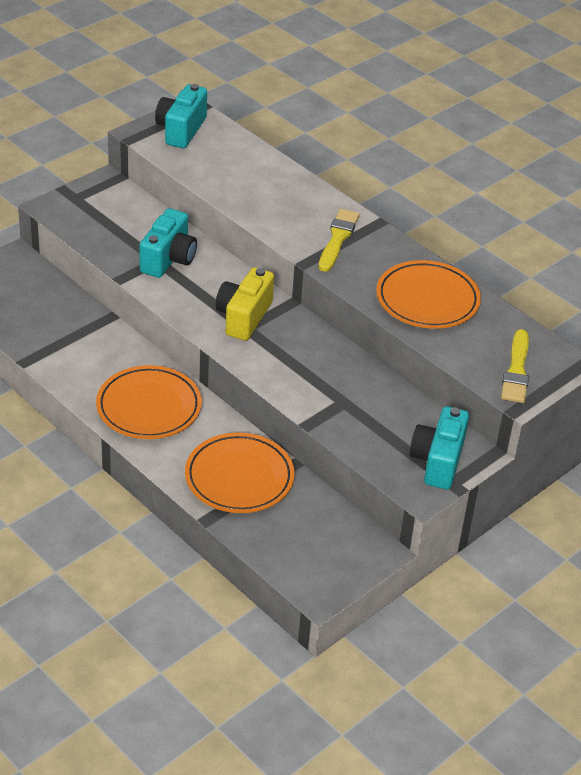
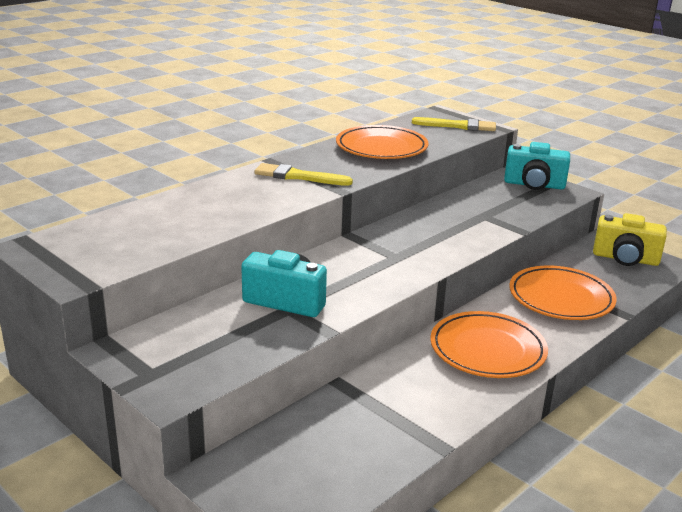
camera: 90 degrees left, 15 degrees down
turquoise camera [155,84,207,148] -> none
yellow camera [216,267,274,341] -> yellow camera moved to [593,213,667,266]

